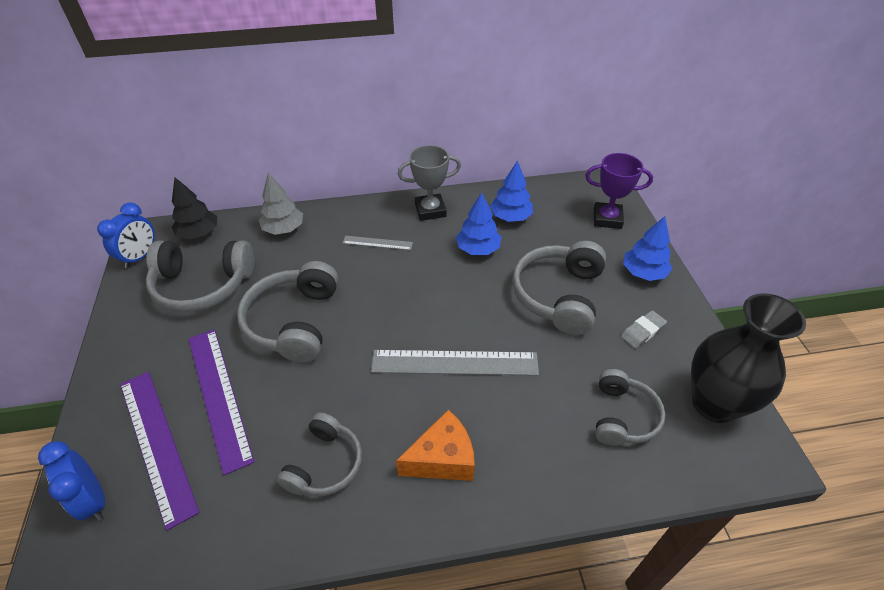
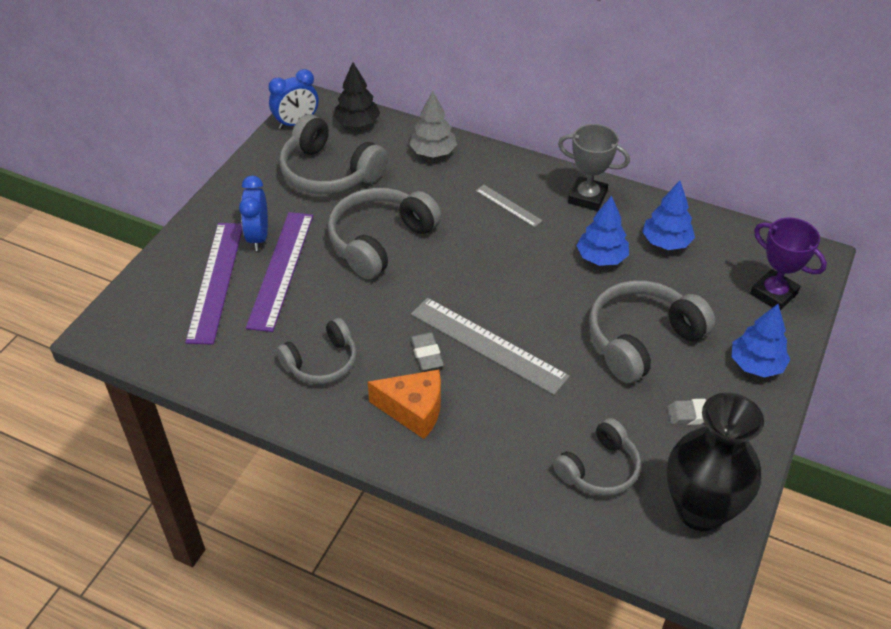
camera: 35 degrees right, 0 degrees up
blue clock [38,441,105,521] -> blue clock moved to [239,176,268,251]
none -> grey eraser [410,332,444,370]

